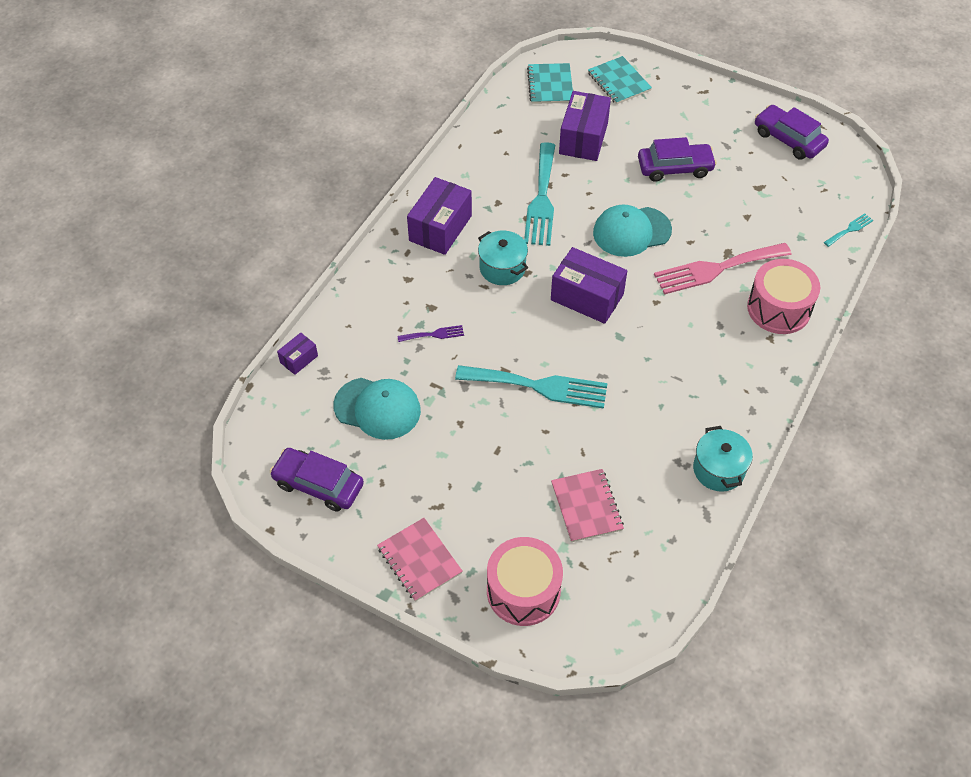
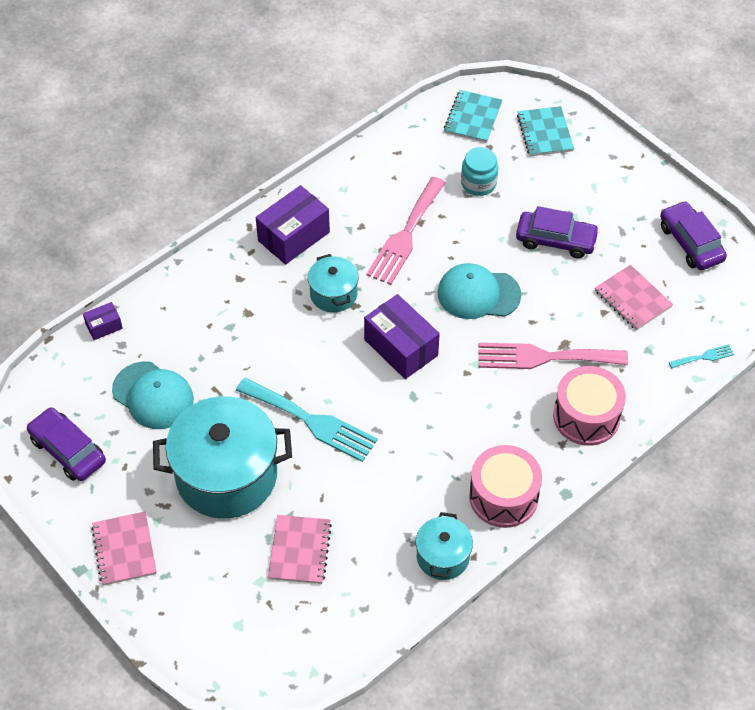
camera: 20 degrees right, 0 degrees up
purple fork [398,325,464,342] -> none
pink drum [487,537,563,626] -> pink drum moved to [469,445,542,528]
turquoise fork [524,142,555,246] -> pink fork [366,177,446,285]
purple box [559,91,611,161] -> turquoise jar [461,147,498,196]
none -> turquoise pot [153,396,292,519]
none -> pink notebook [595,265,673,331]

